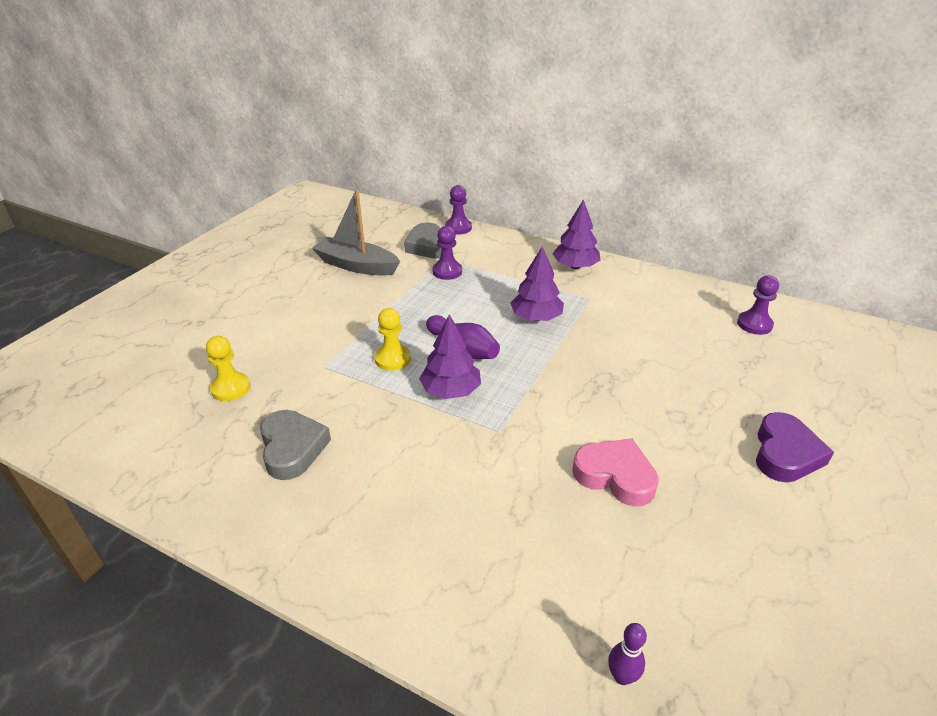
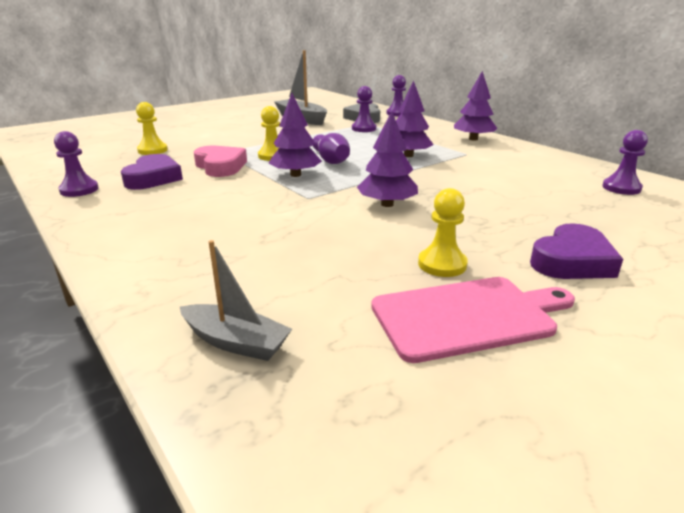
camera: 25 degrees right, 10 degrees down
grey heart [260,410,331,480] -> purple heart [121,154,183,190]
pink heart [572,438,659,507] -> pink heart moved to [194,146,247,177]
purple bowling pin [608,623,647,685] -> grey boat [180,240,292,361]
none -> purple pawn [54,131,99,197]
none -> purple tree [357,111,418,207]
none -> pink cutting board [371,277,575,363]
none -> yellow pawn [418,188,468,277]

